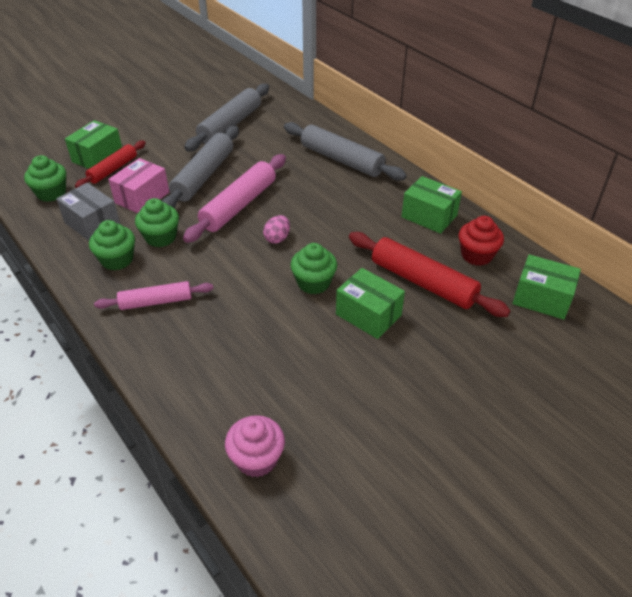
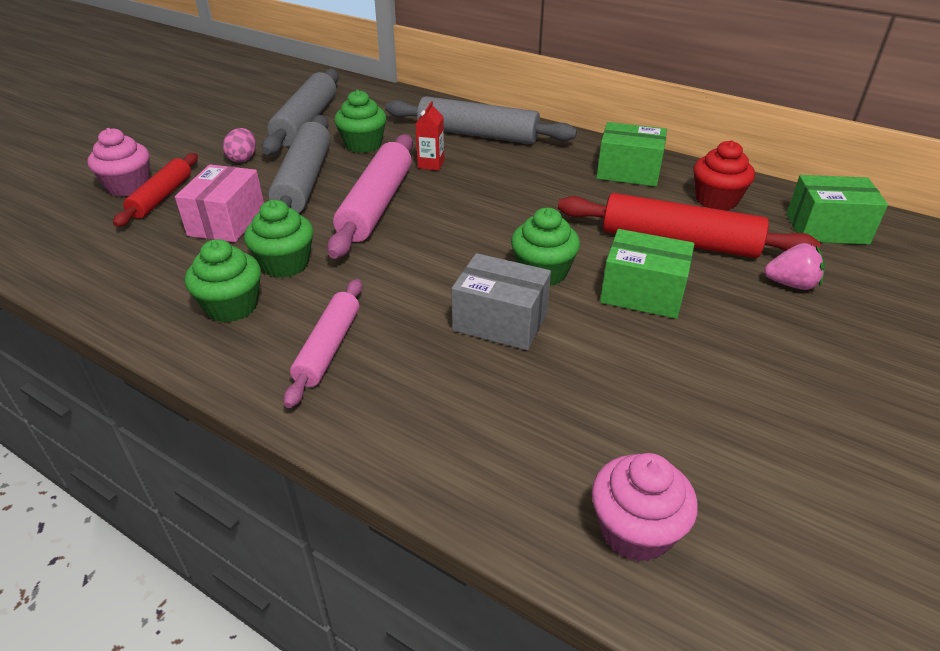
camera: 20 degrees left, 5 degrees down
green cupcake [24,155,66,202] -> green cupcake moved to [334,90,387,153]
grey box [56,183,120,241] -> grey box moved to [451,253,551,350]
green box [65,120,122,169] -> pink cupcake [87,128,150,197]
pink rolling pin [94,281,213,310] -> pink rolling pin turned 45 degrees counterclockwise [284,279,362,408]
pink egg [263,215,290,244] -> pink egg moved to [223,128,256,162]
none -> red carton [415,101,444,171]
none -> pink strawberry [764,243,825,290]

